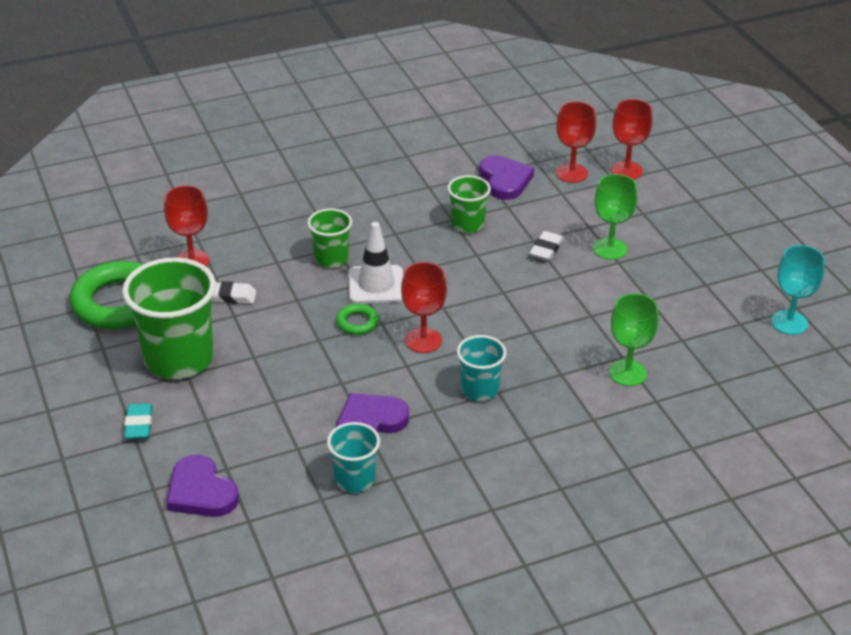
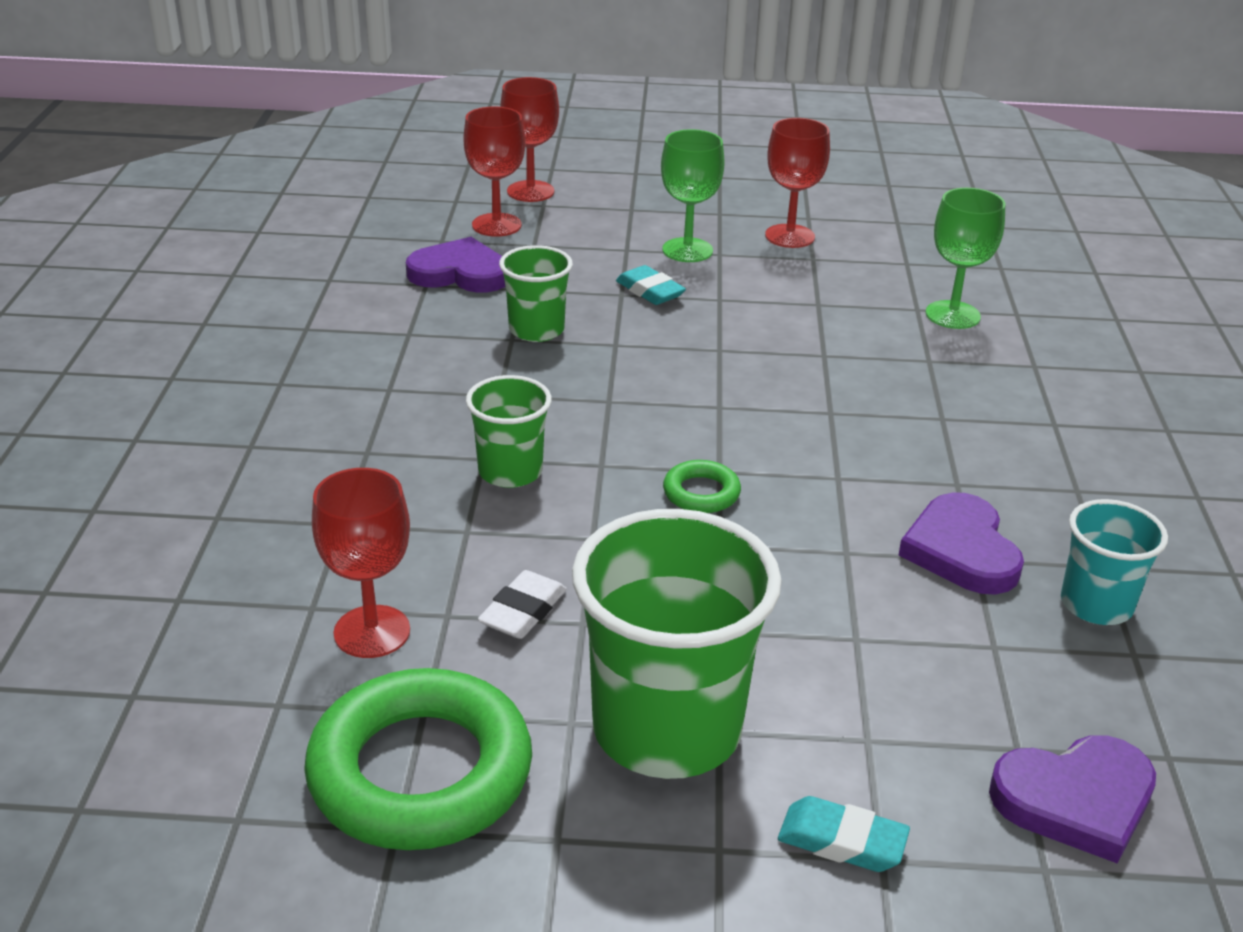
camera: 65 degrees left, 5 degrees down
white traffic cone [348,222,403,304] -> none
red goblet [401,262,447,353] -> red goblet moved to [765,118,830,248]
turquoise cup [457,335,506,401] -> none
white eraser [529,231,564,261] -> turquoise eraser [616,265,686,305]
turquoise goblet [771,245,825,335] -> none

